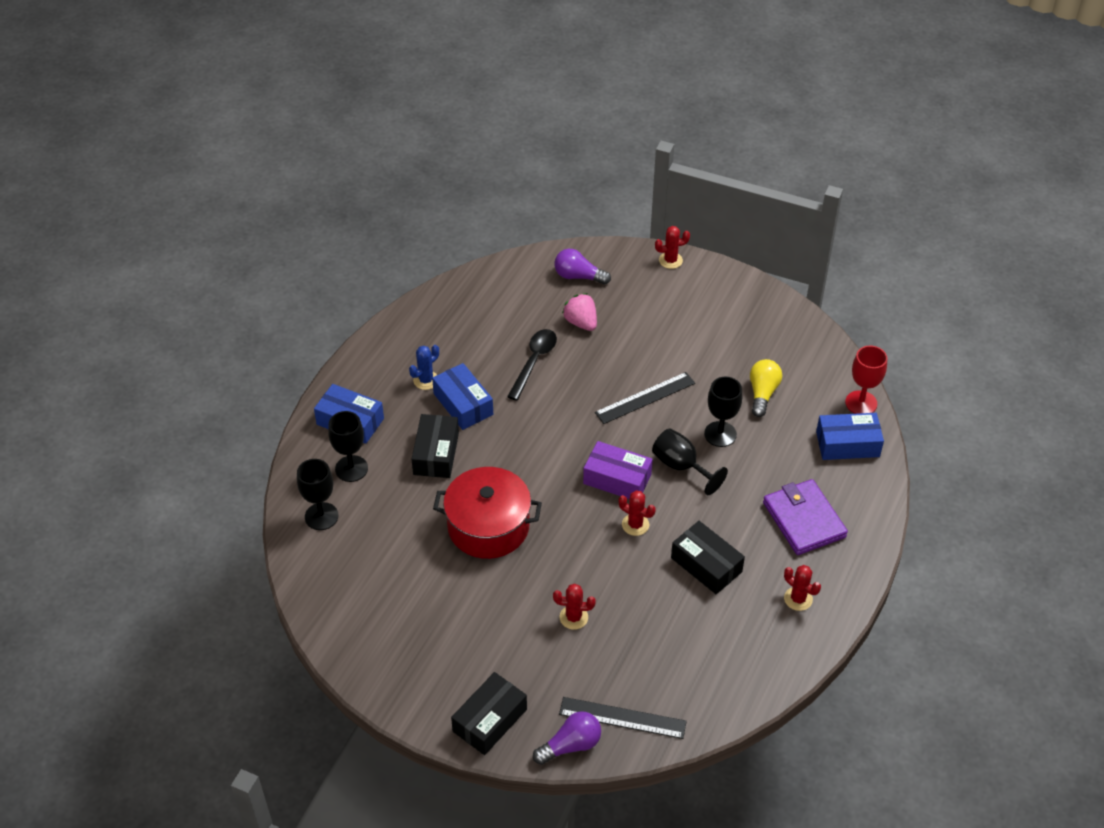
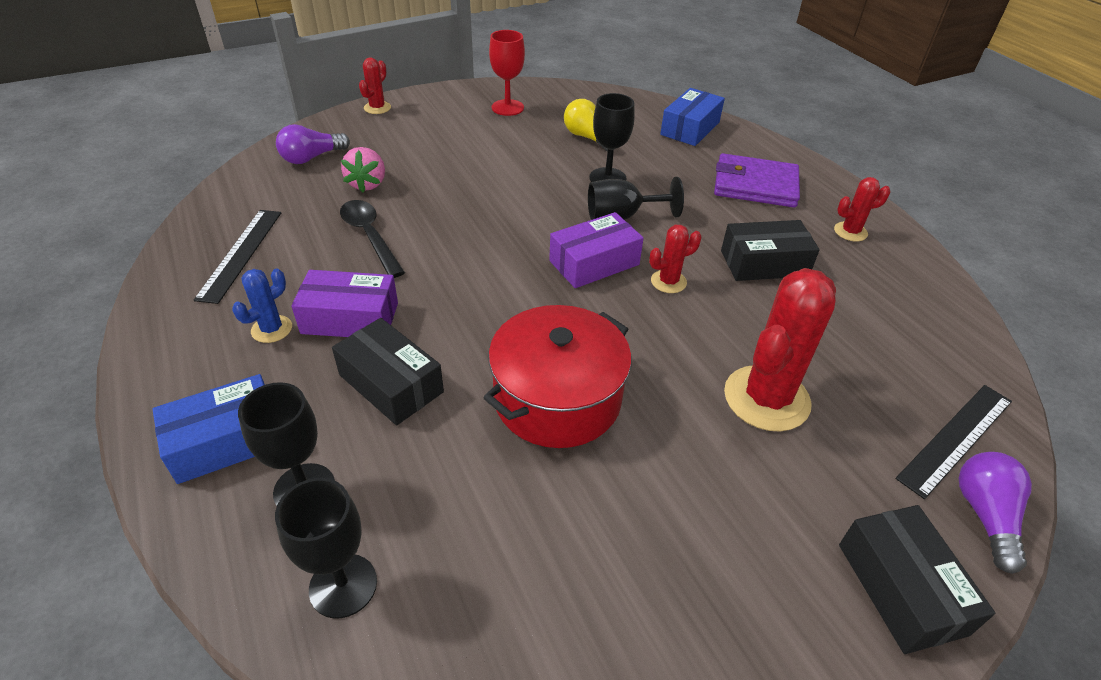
camera: 55 degrees left, 5 degrees down
blue cactus [409,345,439,390] -> blue cactus turned 45 degrees clockwise [232,269,292,343]
blue box [432,363,493,430] -> purple box [291,270,398,337]
red cactus [553,584,596,630] -> red cactus [724,268,836,432], size x2.01
pink strawberry [562,293,597,331] -> pink strawberry turned 90 degrees counterclockwise [341,147,385,192]
black ruler [595,372,695,424] -> black ruler moved to [194,210,281,304]
red goblet [845,346,887,414] -> red goblet moved to [489,30,525,116]

